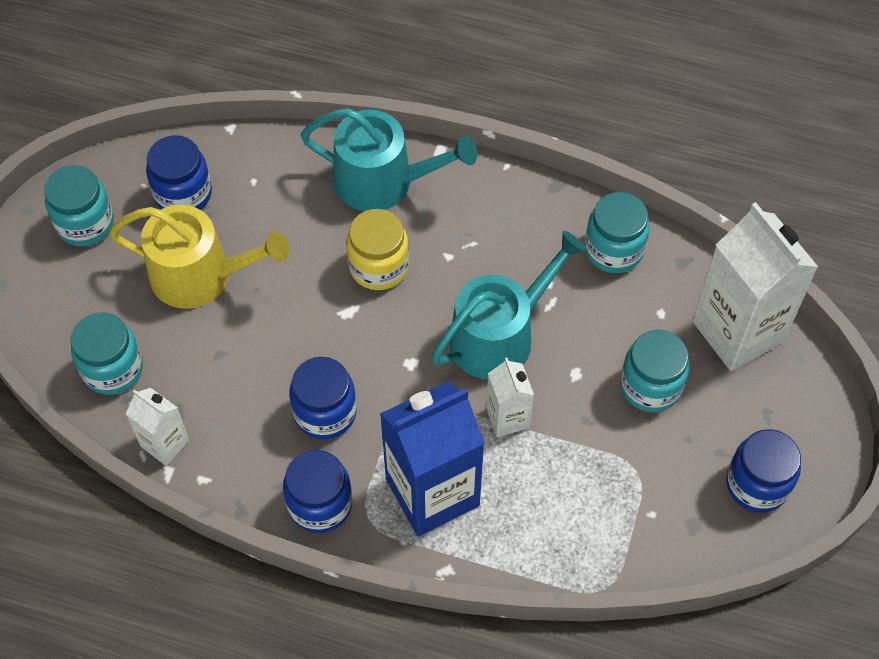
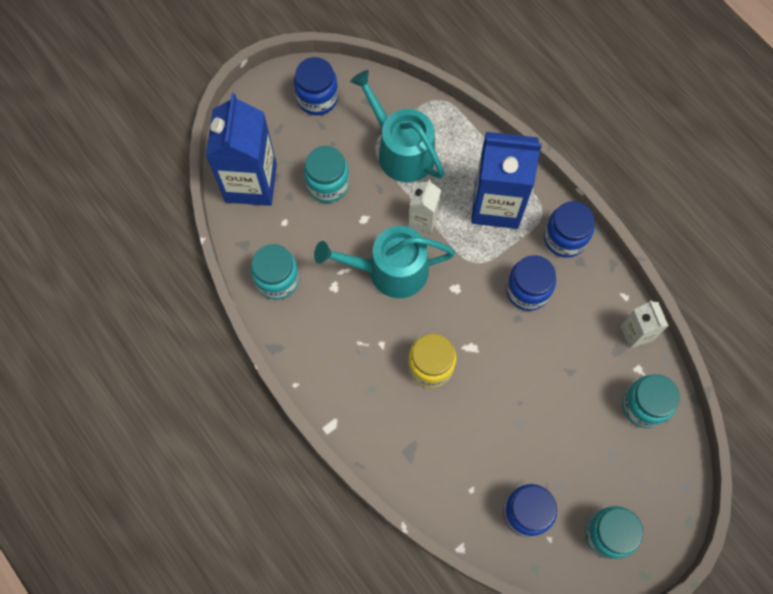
camera: 145 degrees left, 10 degrees up
yellow watering can [109,205,289,309] -> none
turquoise watering can [301,108,477,211] -> turquoise watering can moved to [350,70,445,183]
white carton [692,202,818,371] -> blue carton [206,93,277,206]

